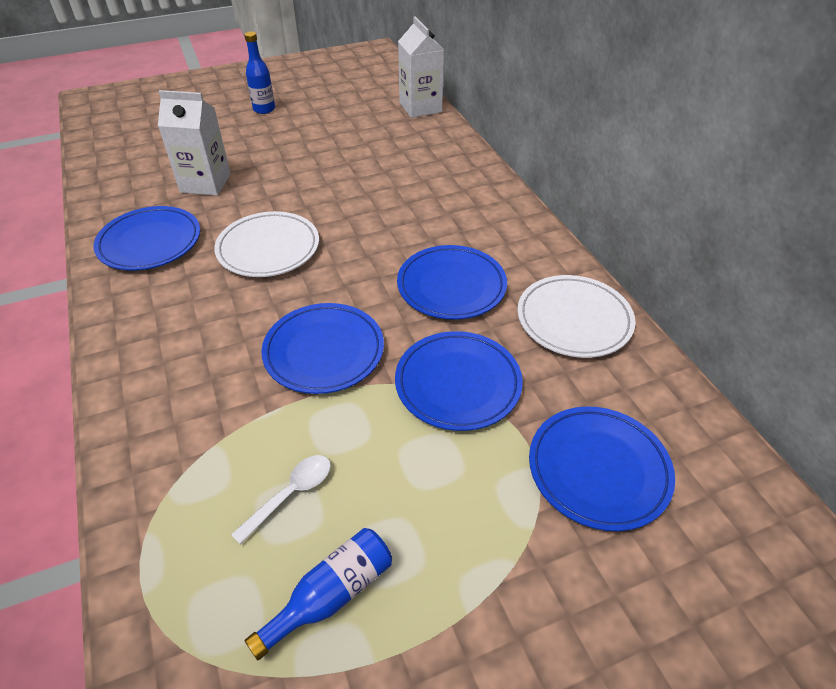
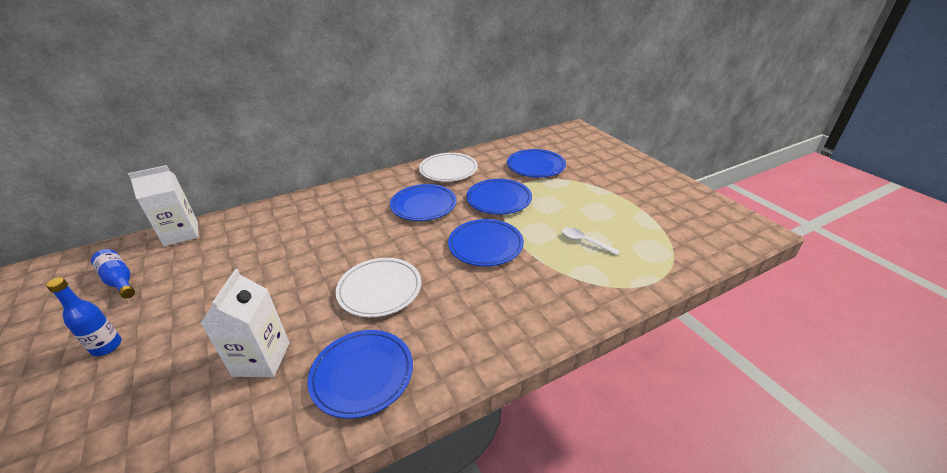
camera: 95 degrees left, 10 degrees down
blue bottle [245,528,392,660] -> blue bottle moved to [91,249,135,299]

